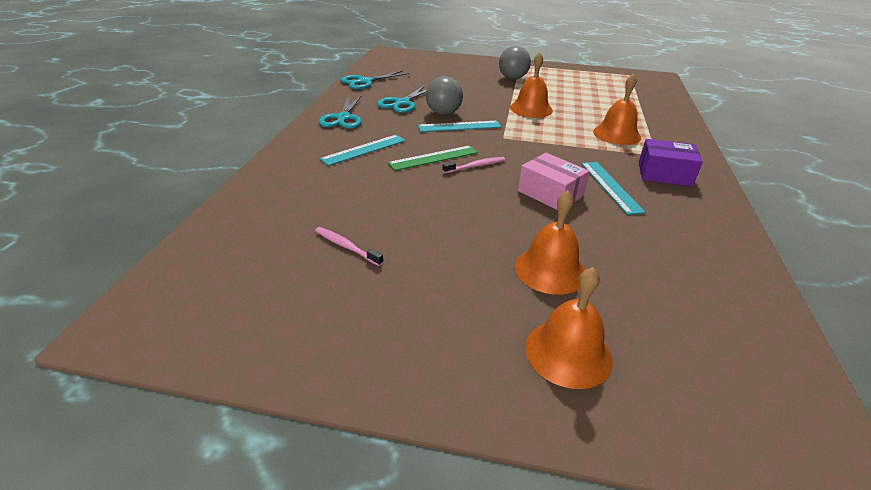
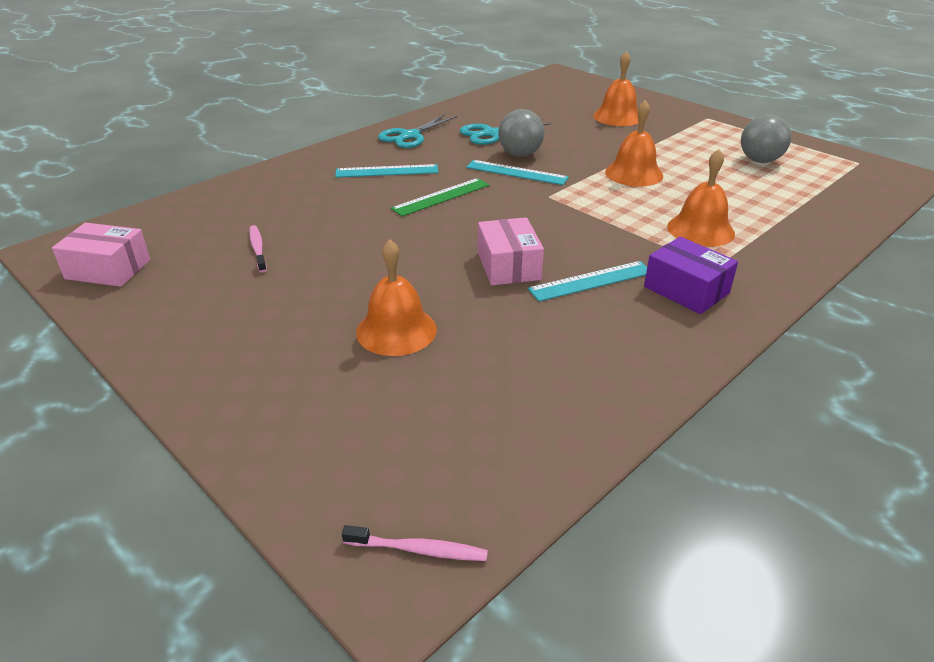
camera: 35 degrees right, 0 degrees up
turquoise scissors [340,71,409,89] -> none
green ruler [388,145,478,171] -> green ruler turned 45 degrees counterclockwise [391,178,490,216]
pink toothbrush [443,157,505,173] -> pink toothbrush moved to [342,525,488,561]
grey ball [499,46,531,79] -> grey ball moved to [741,115,791,163]
orange bell [525,267,613,389] -> orange bell moved to [593,51,639,126]
turquoise ruler [581,162,645,215] -> turquoise ruler turned 45 degrees clockwise [528,261,647,302]
none -> pink box [52,223,150,287]

